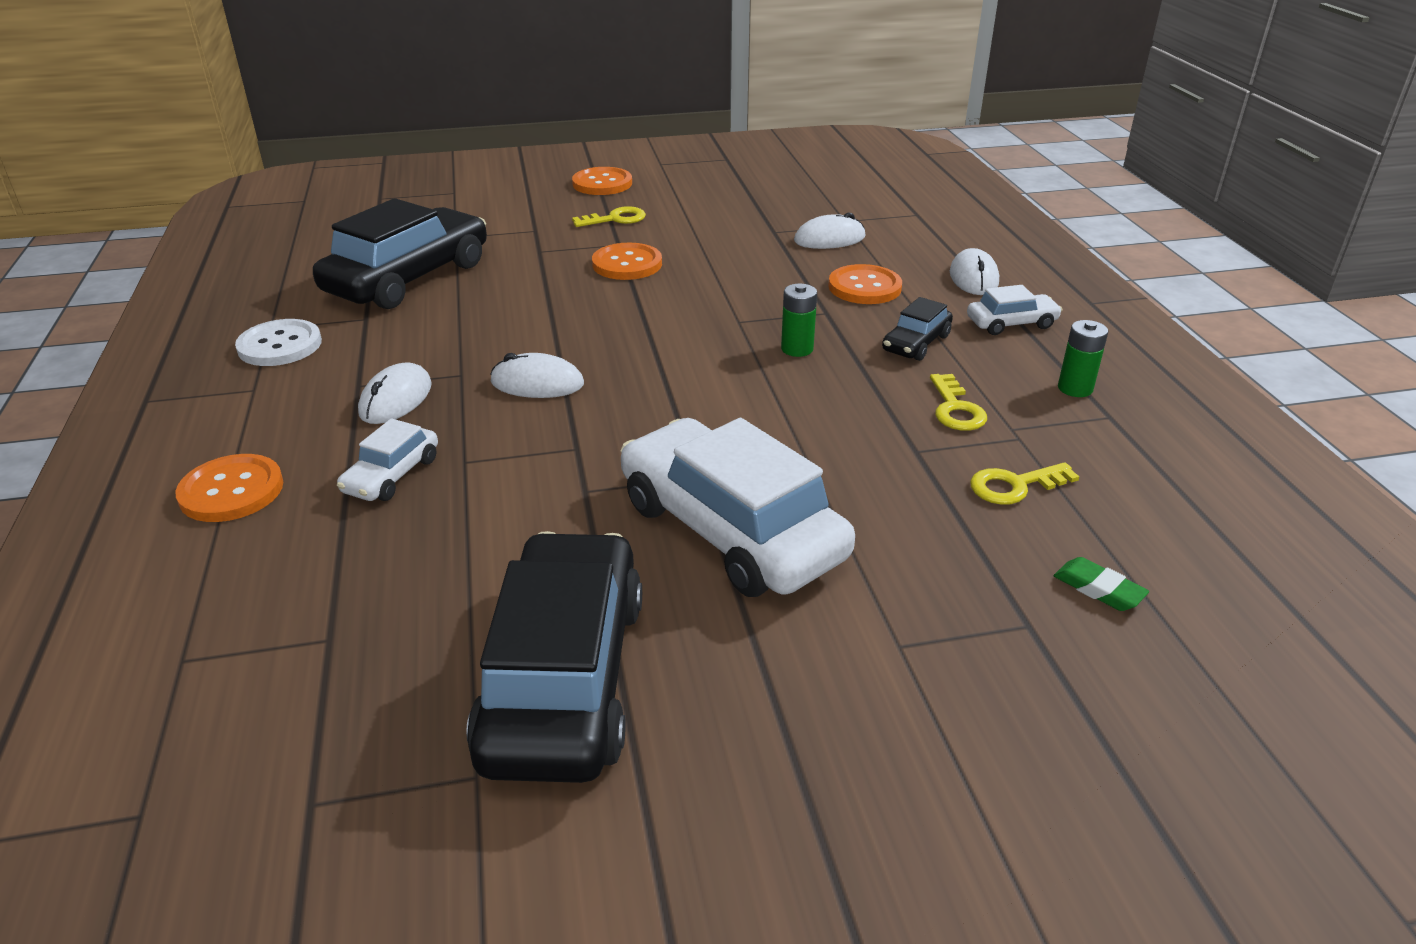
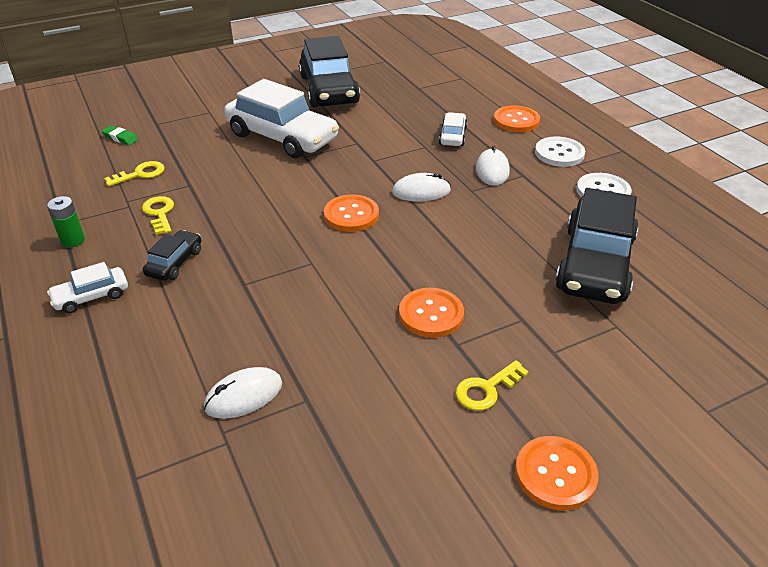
camera: 165 degrees right, 5 degrees up
green battery [781,284,817,357] -> none
orange button [828,264,902,304] -> orange button moved to [324,194,379,232]
white mouse [950,248,999,295] -> none
none -> white button [535,136,585,167]

